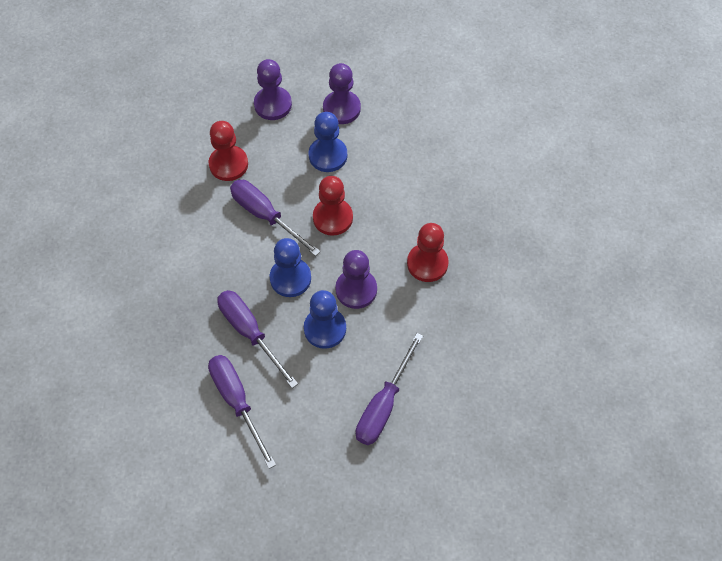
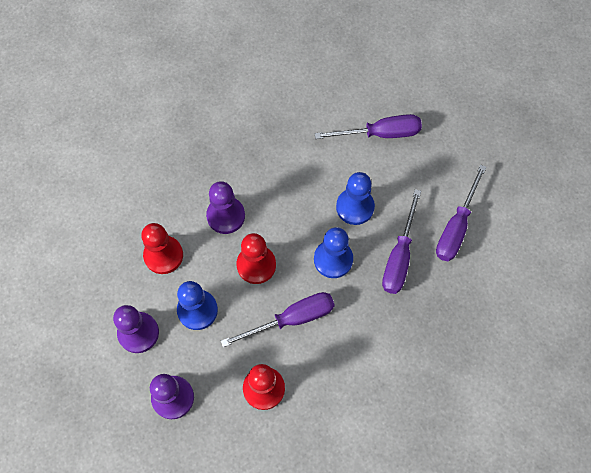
camera: 125 degrees left, 5 degrees up
purple screwdriver [230,180,320,256] -> purple screwdriver turned 120 degrees counterclockwise [221,292,335,347]
purple pawn [335,250,377,309] -> purple pawn moved to [206,181,245,234]
red pawn [407,223,449,282] -> red pawn moved to [141,223,183,274]

